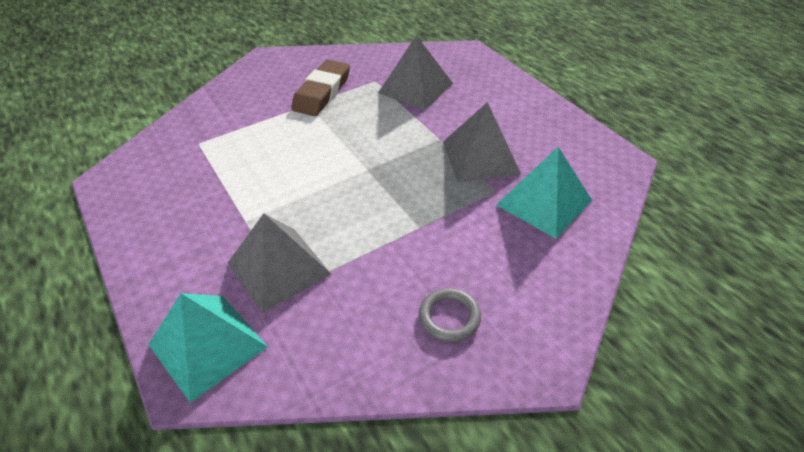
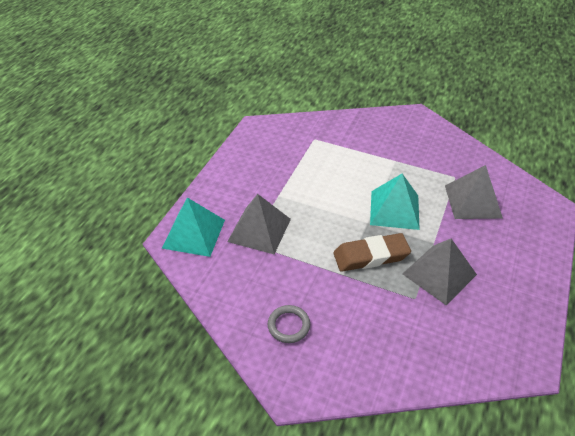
camera: 55 degrees right, 0 degrees up
brown eraser [291,60,350,116] -> brown eraser moved to [333,233,411,272]
turquoise pyramid [496,147,592,239] -> turquoise pyramid moved to [370,174,420,230]

